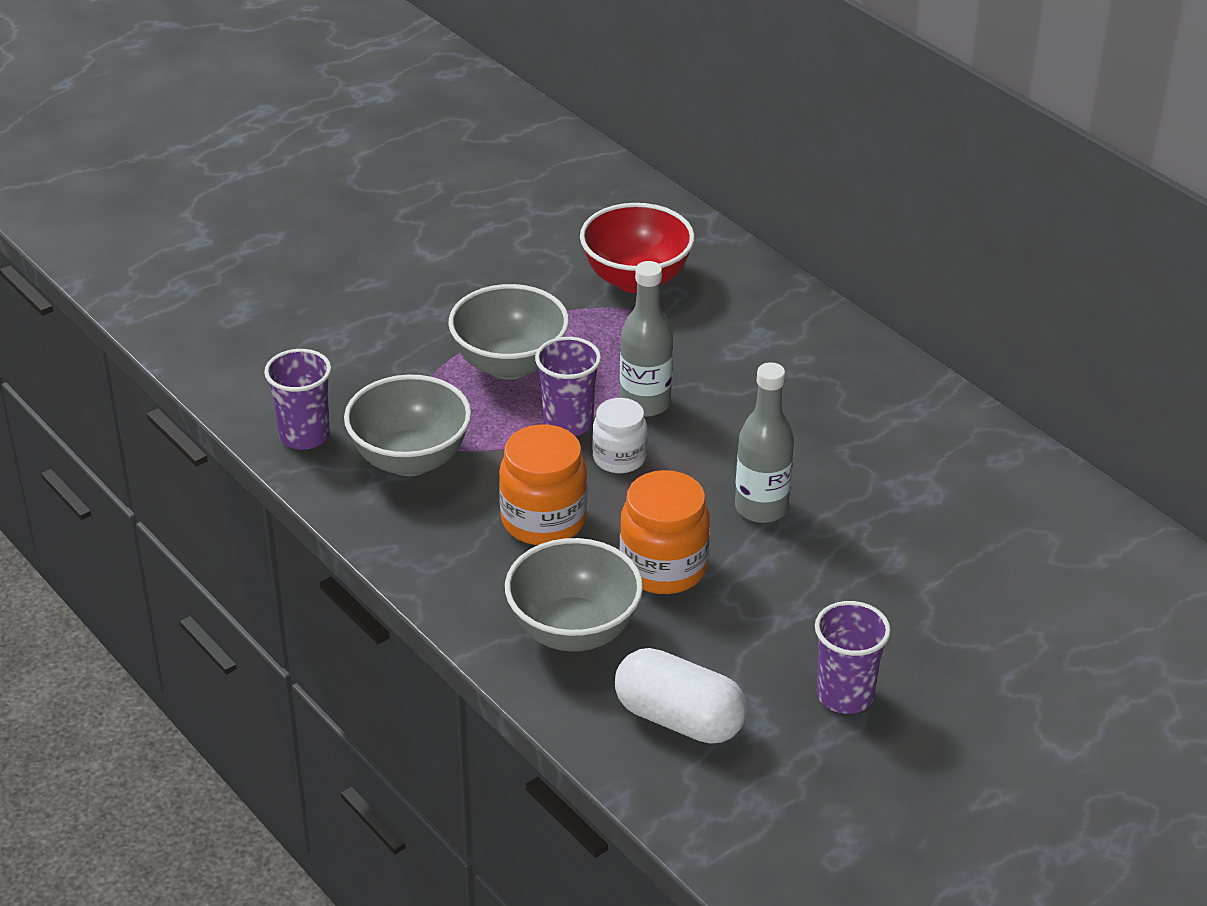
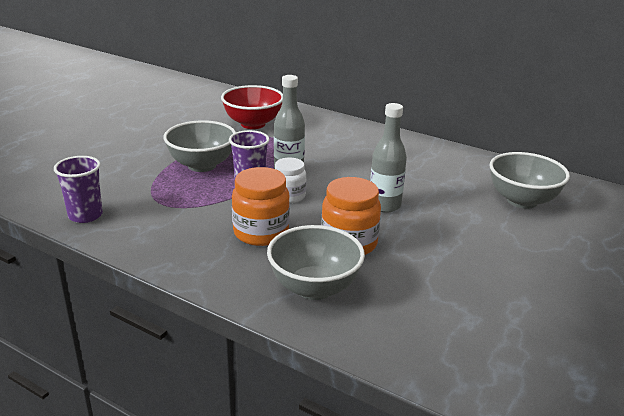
camera: 20 degrees left, 10 degrees down
grey bowl [344,375,471,476] -> grey bowl moved to [489,152,570,209]
white capsule [615,648,747,744] -> none
purple cup [815,601,891,714] -> none

